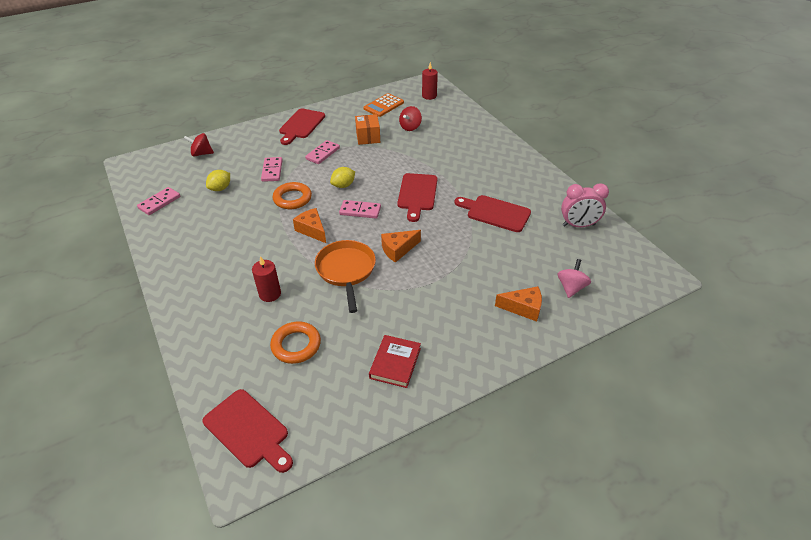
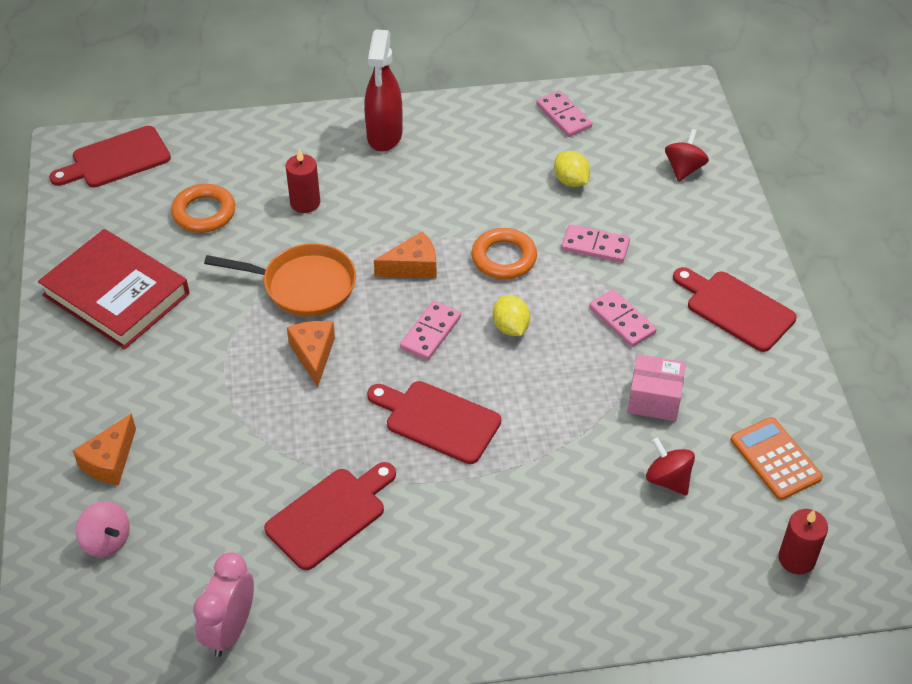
camera: 110 degrees right, 5 degrees up
orange box [355,114,380,145] -> pink box [628,354,686,421]
red book [369,335,421,388] -> red book [38,229,190,349], size x1.80
none -> red spray bottle [364,29,403,152]

